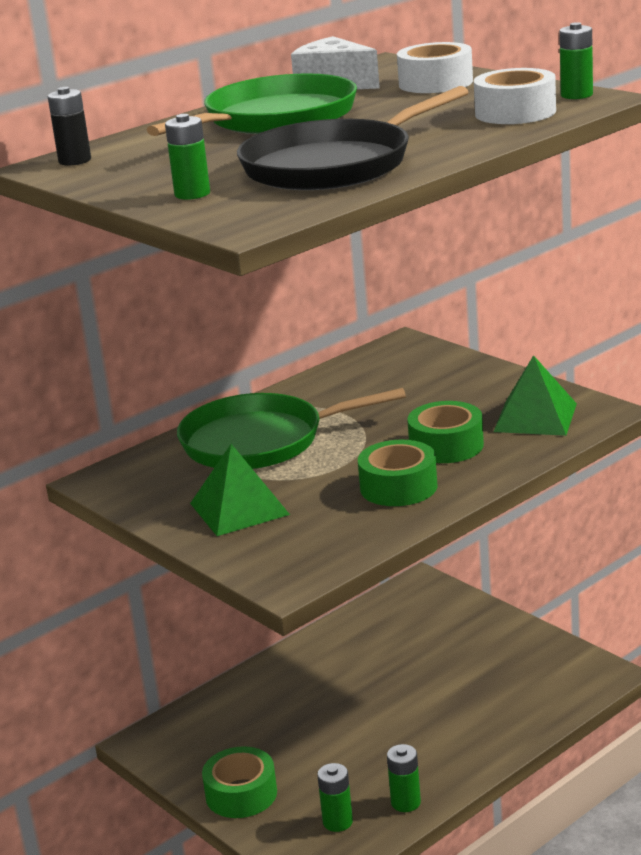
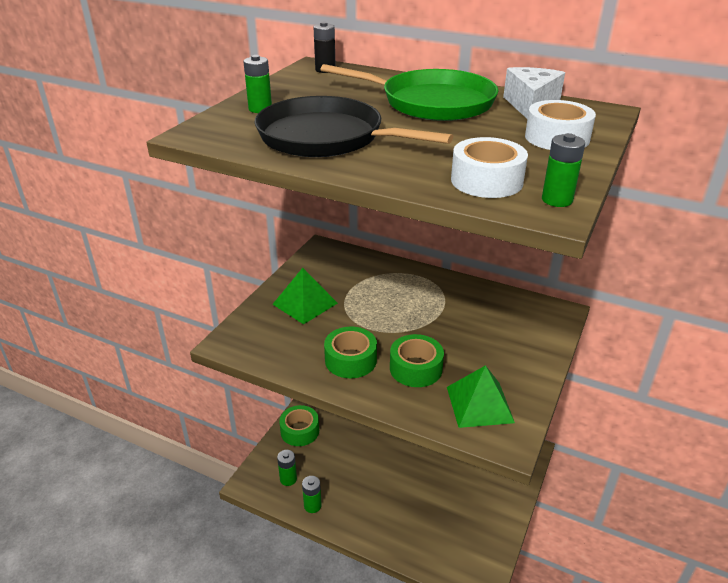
camera: 65 degrees right, 10 degrees up
green pan [177,388,406,469] -> none

